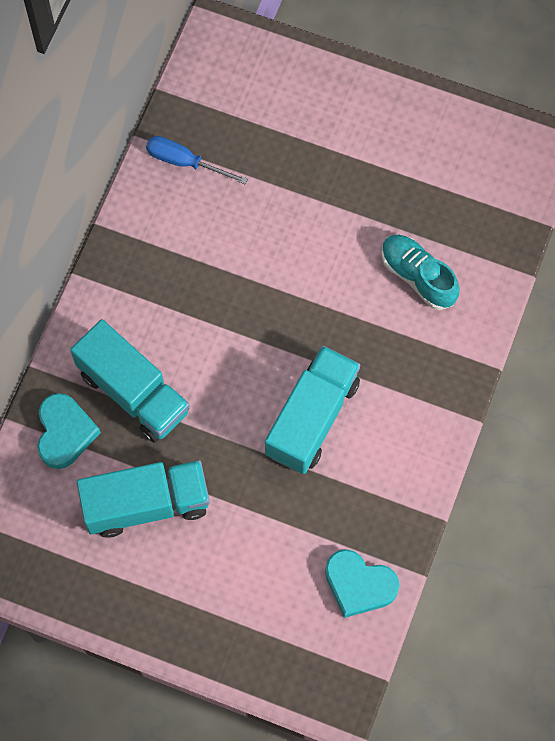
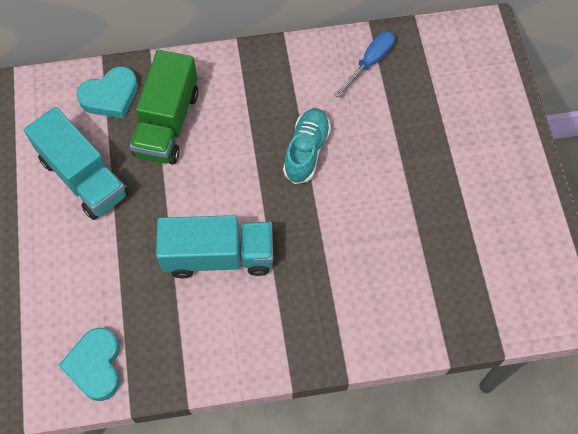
camera: 60 degrees right, 5 degrees down
turquoise truck [70,319,190,443] -> green truck [130,50,199,165]
blue screwdriver [146,136,248,184] -> blue screwdriver turned 45 degrees clockwise [334,31,395,98]
turquoise shoe [381,235,460,310] -> turquoise shoe moved to [283,108,331,184]

